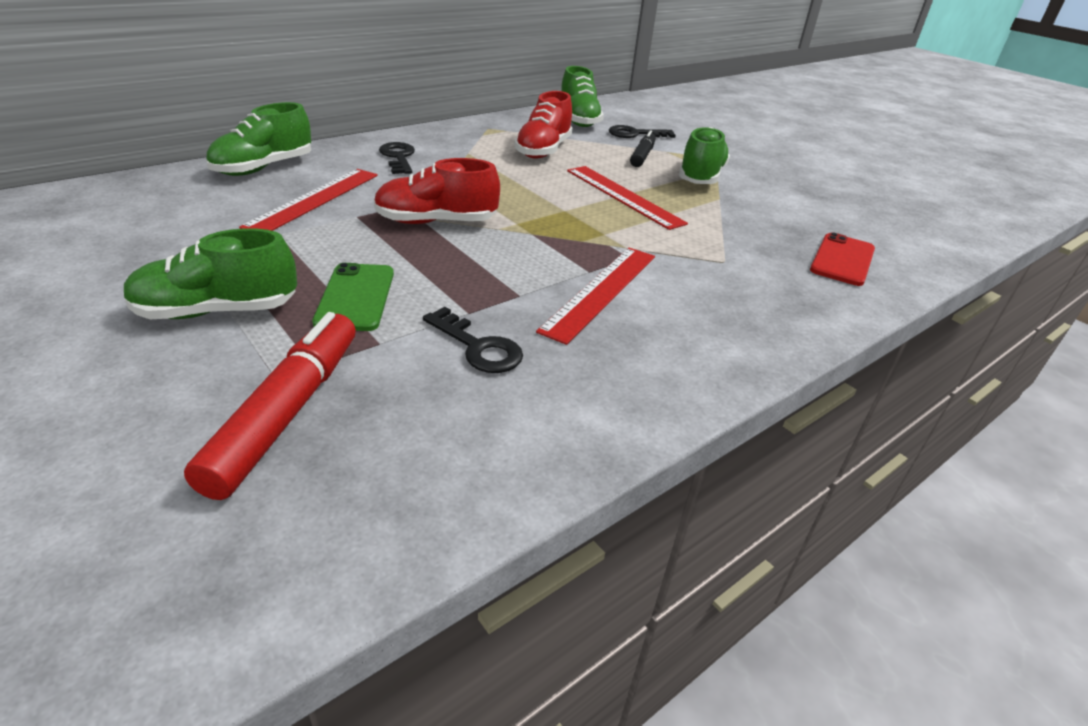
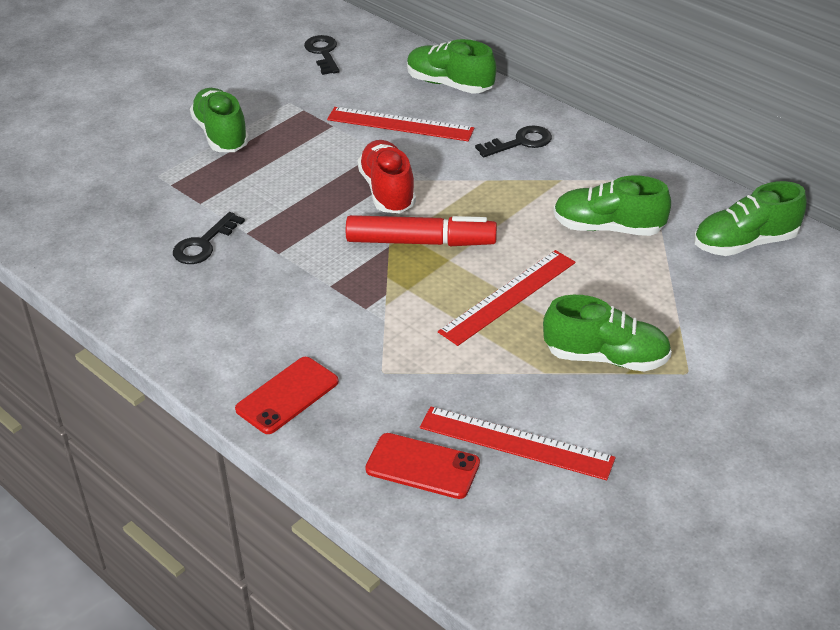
camera: 85 degrees right, 5 degrees up
red marker [184,312,356,500] -> red marker moved to [346,215,497,246]
green phone [312,263,394,331] -> none
red shoe [515,91,572,159] -> green shoe [554,175,671,236]
red ruler [536,248,655,345] -> red ruler moved to [420,406,616,480]
black key [609,125,676,138] -> black key moved to [304,35,340,75]
black marker [630,130,656,167] -> none
none -> red phone [235,357,339,434]

